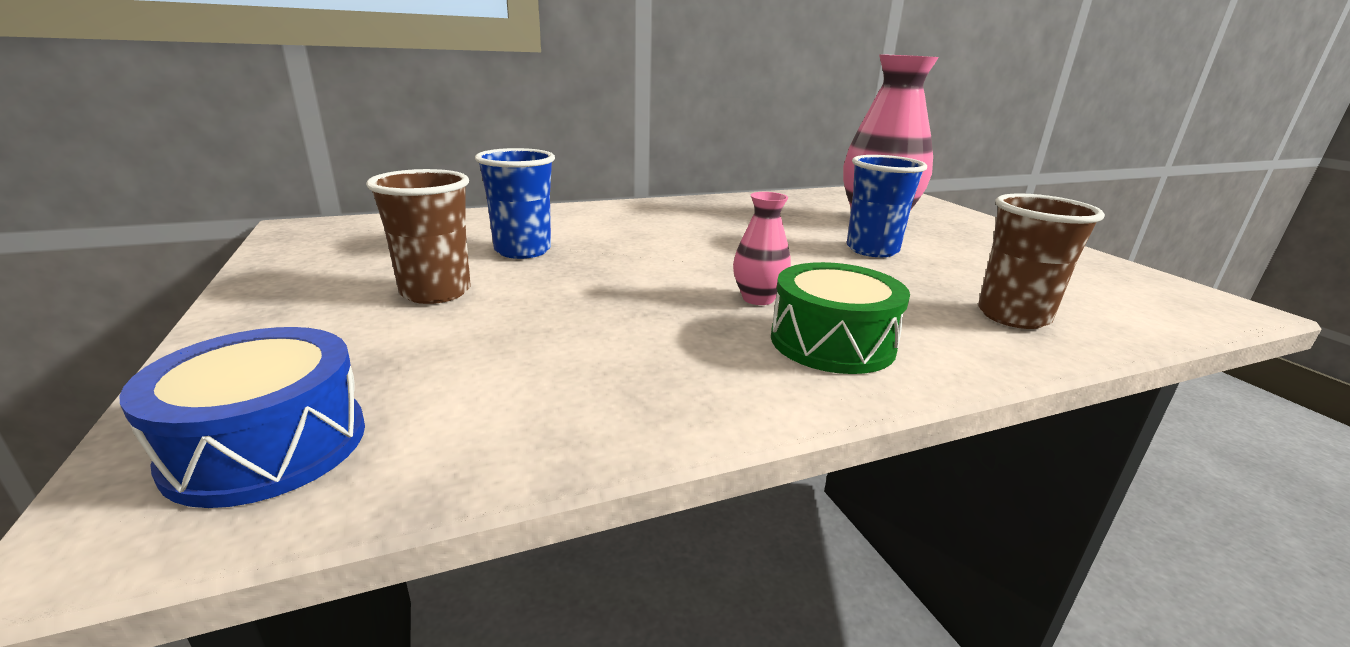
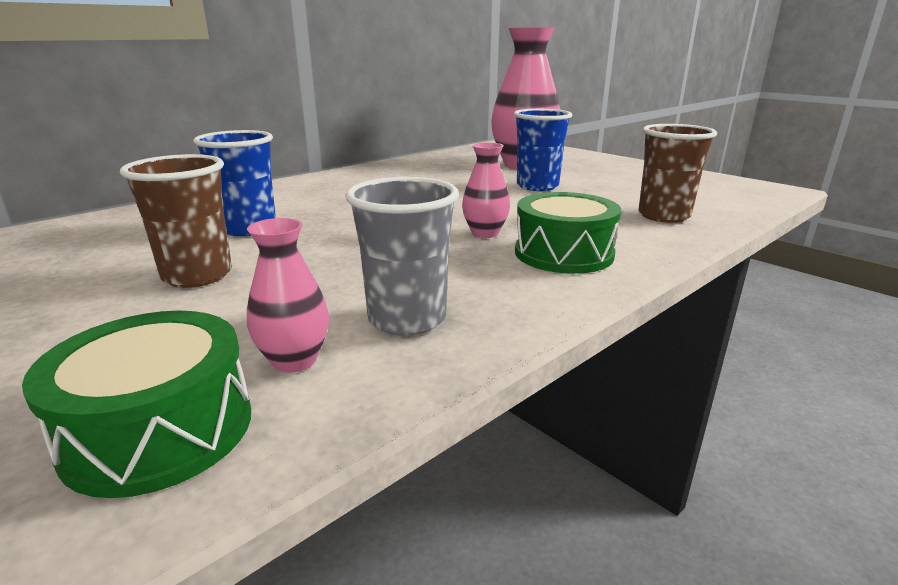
camera: 20 degrees left, 0 degrees up
blue drum [119,327,365,508] -> green drum [22,311,251,498]
none -> pink vase [247,218,329,373]
none -> grey cup [345,177,459,336]

